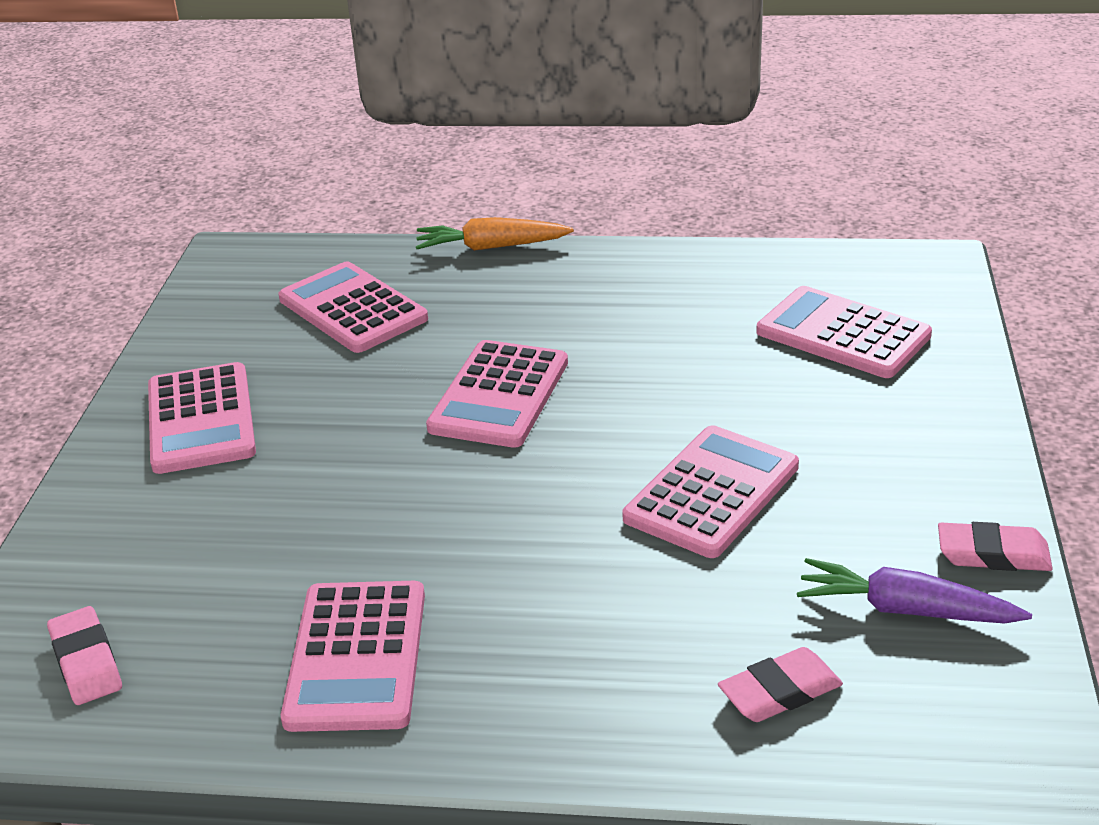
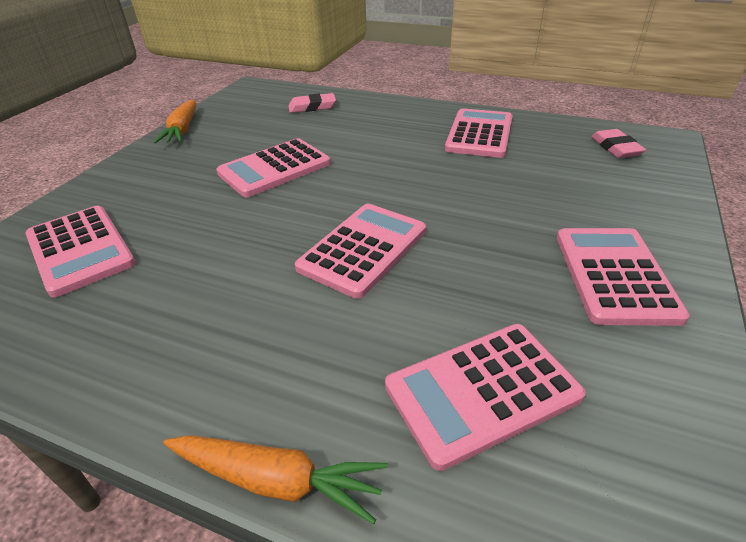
camera: 165 degrees left, 5 degrees up
pink calculator [278,262,428,353] -> pink calculator turned 90 degrees clockwise [385,324,586,471]
purple carrot [797,558,1032,624] -> none
pink eraser [938,522,1053,571] -> orange carrot [154,100,196,144]

